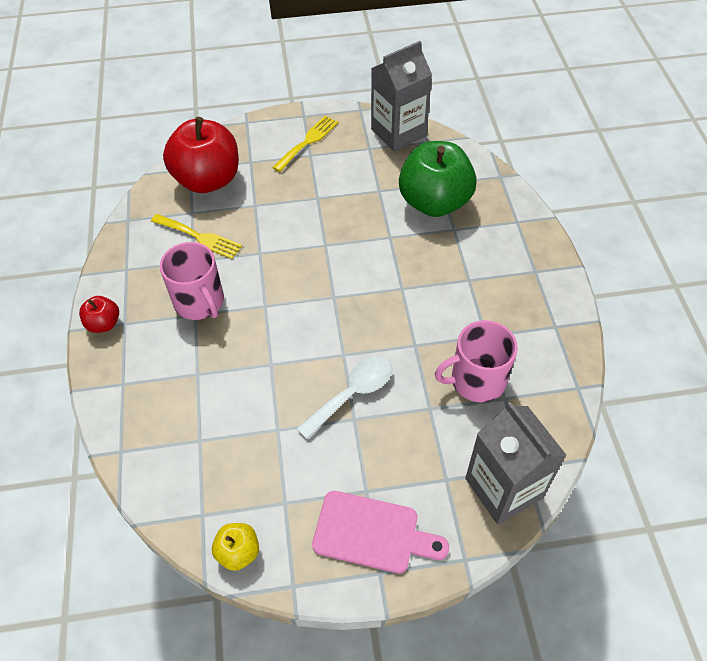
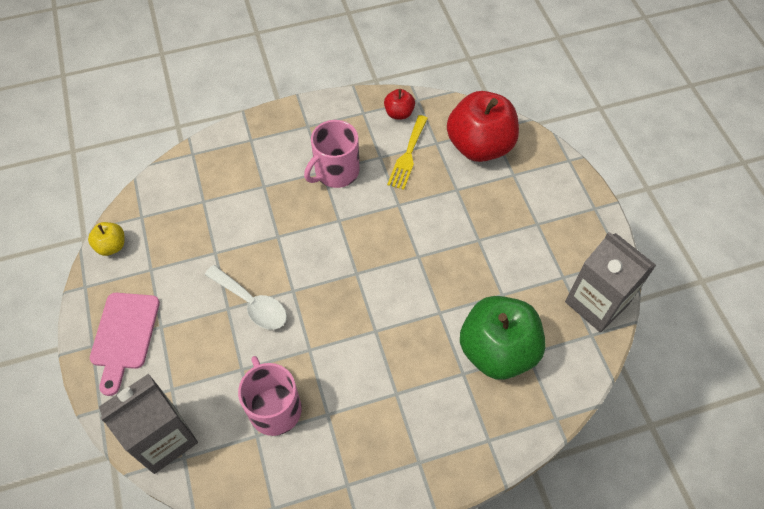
camera: 80 degrees right, 5 degrees up
red apple [79,296,119,333] -> red apple moved to [384,89,415,119]
yellow fork [272,116,339,172] -> none

